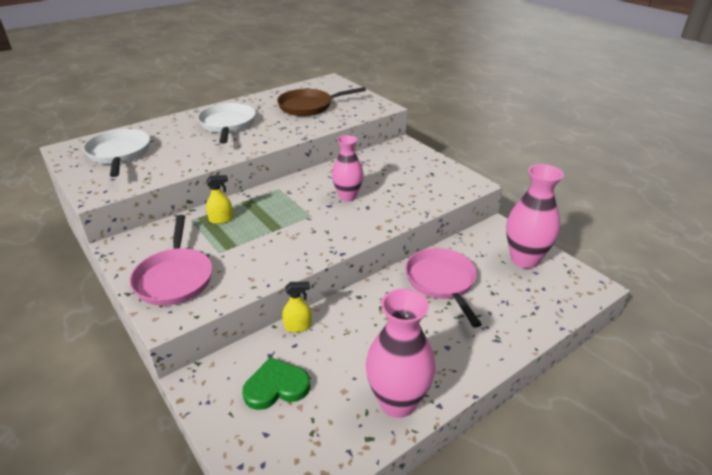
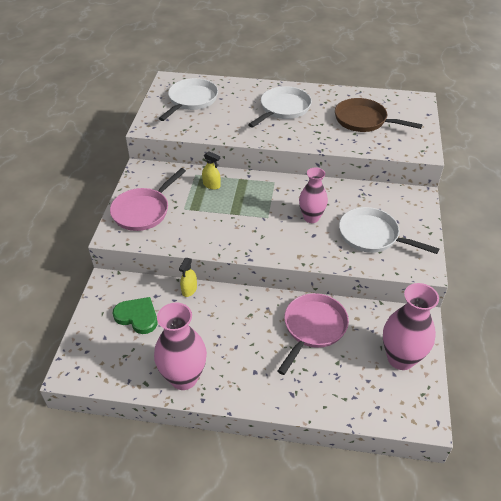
camera: 45 degrees right, 10 degrees up
yellow spray bottle [282,282,312,333] -> yellow spray bottle turned 75 degrees clockwise [179,258,197,297]
none -> white pan [339,207,439,254]

